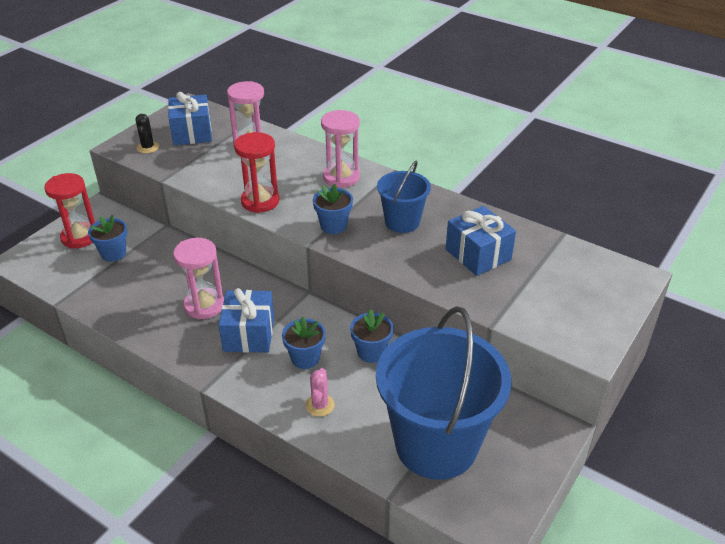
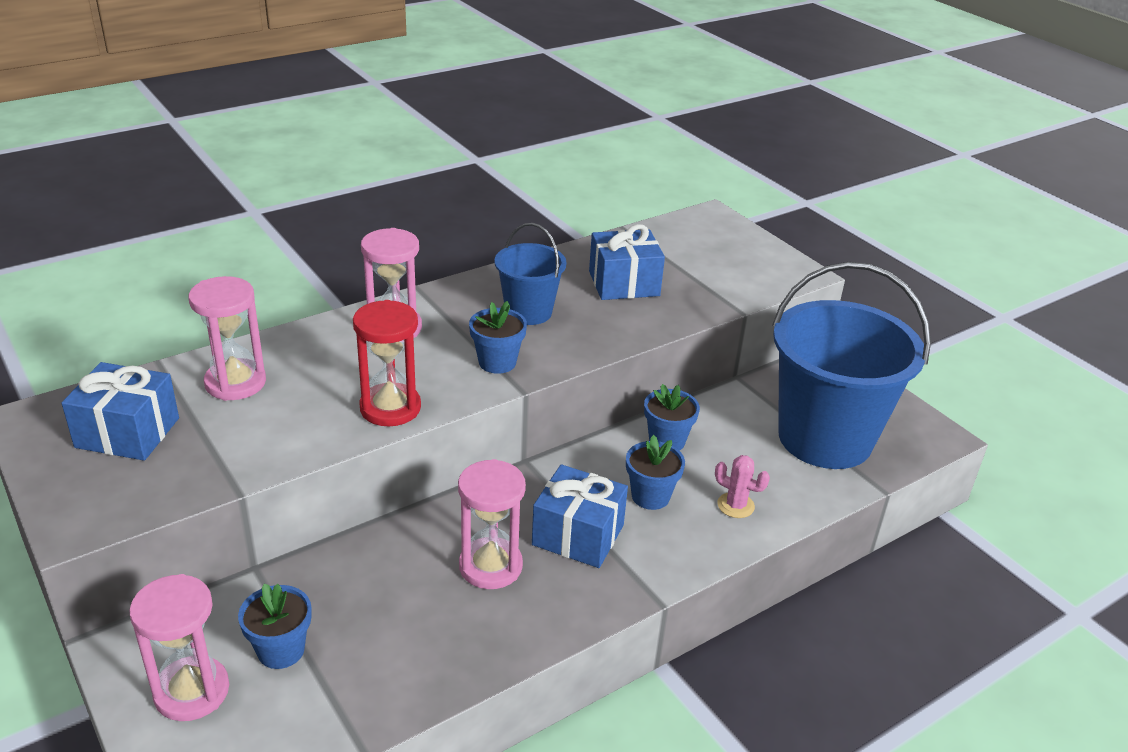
camera: 70 degrees left, 5 degrees down
red hourglass [44,173,95,249] -> pink hourglass [129,574,229,721]
black cactus [135,114,159,153] -> none

